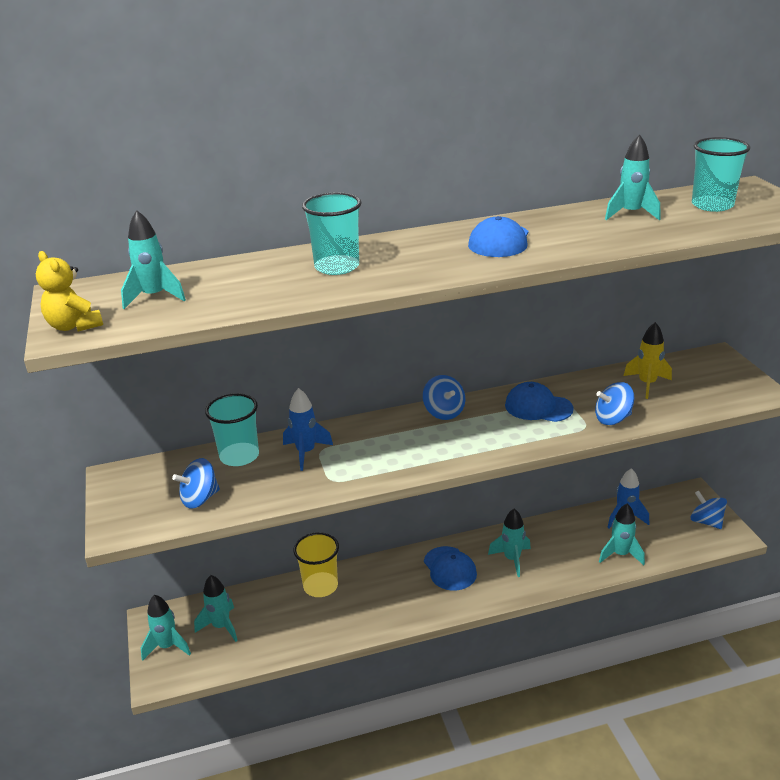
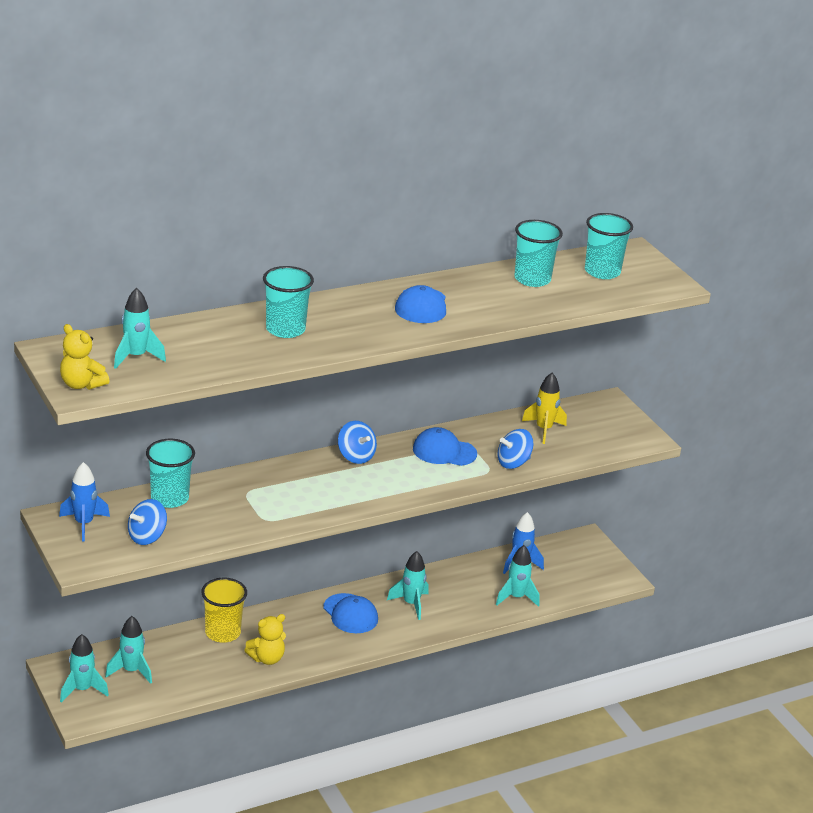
camera: 15 degrees left, 0 degrees up
blue rocket [283,388,333,471] -> blue rocket moved to [59,462,110,542]
turquoise rocket [605,134,660,220] -> turquoise cup [515,220,563,287]
blue spinning top [691,491,727,529] -> none
none -> yellow teddy bear [244,614,286,665]

